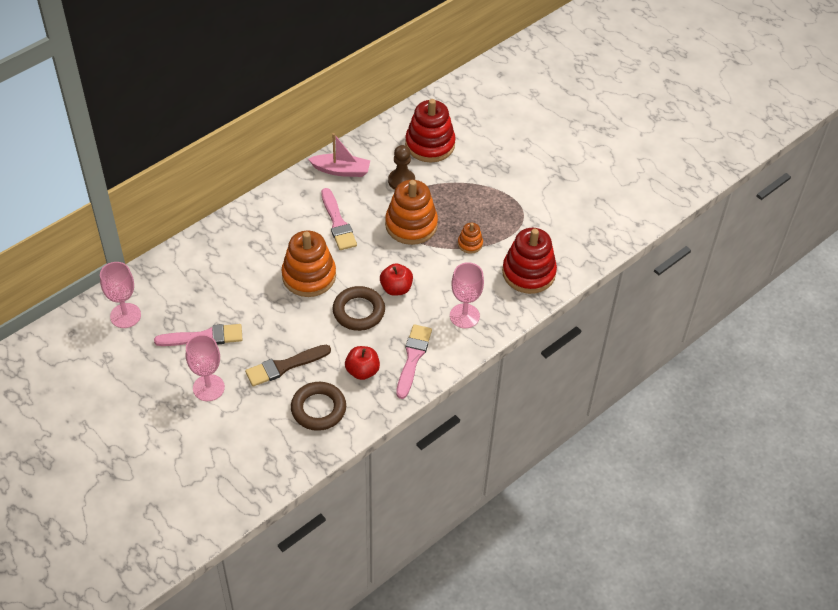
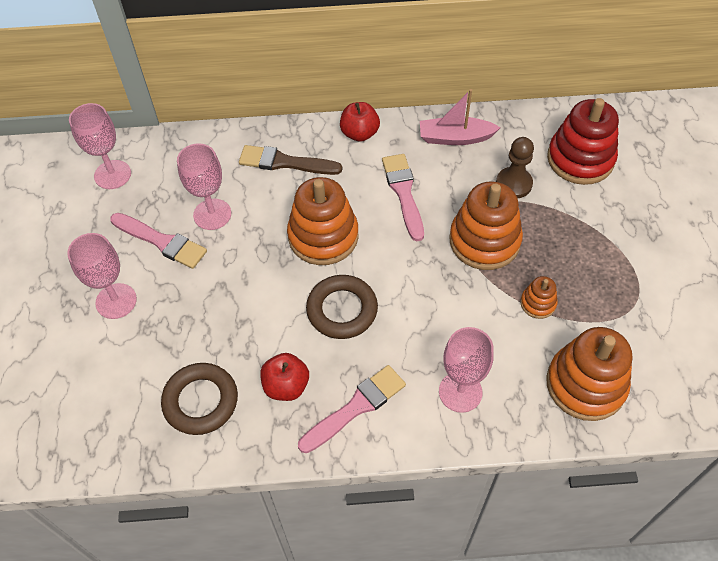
camera: 40 degrees right, 5 degrees up
brown brush [245,345,331,386] -> brown brush moved to [239,145,342,175]
pink boat [308,133,370,177] -> pink boat turned 135 degrees clockwise [420,89,501,145]
pink brush [321,188,357,250] -> pink brush turned 150 degrees clockwise [382,154,424,241]
red apple [380,263,413,296] -> red apple moved to [340,102,380,142]
red stacking toy [502,228,557,294] -> orange stacking toy [546,327,632,421]
none -> pink goblet [177,143,231,230]

